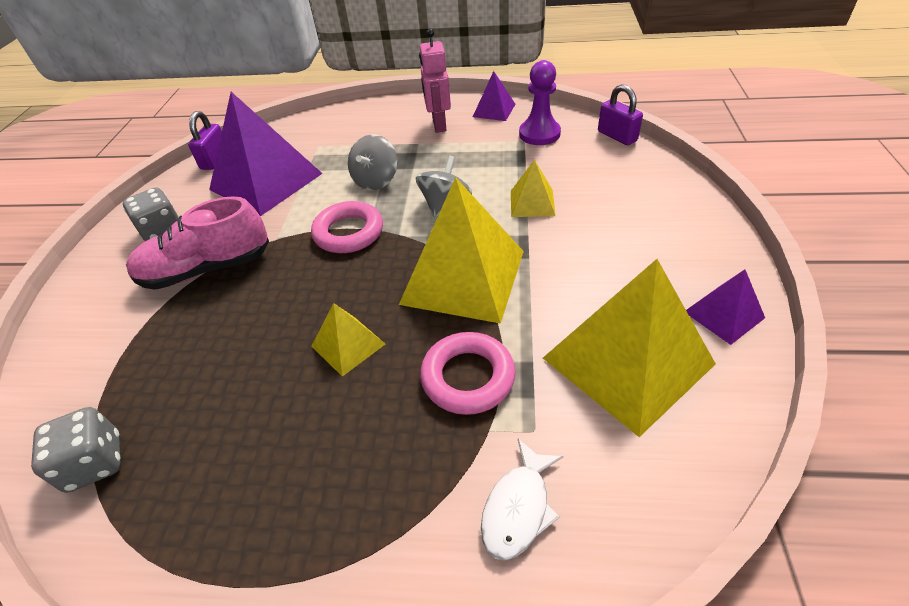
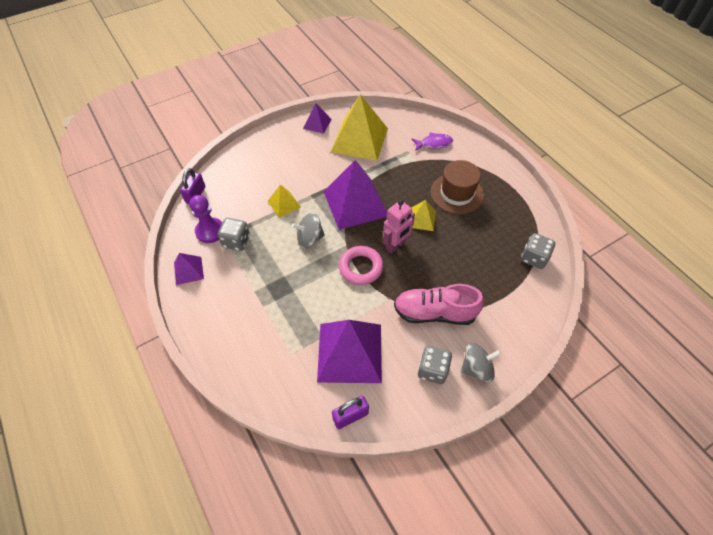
camera: 130 degrees left, 10 degrees up
pink shoe [126,196,269,290] -> pink shoe turned 150 degrees clockwise [394,284,484,325]
grey spinning top [348,134,397,190] -> grey spinning top moved to [460,343,501,382]
yellow pyramid [399,177,524,324] -> purple pyramid [323,160,387,230]
pink robot [419,29,451,133] -> pink robot moved to [383,200,415,254]
pink ring [420,332,516,415] -> none
white fish [481,439,563,561] -> purple fish [412,132,453,151]
none -> grey dice [218,218,250,251]
none -> brown hat [430,160,484,214]

